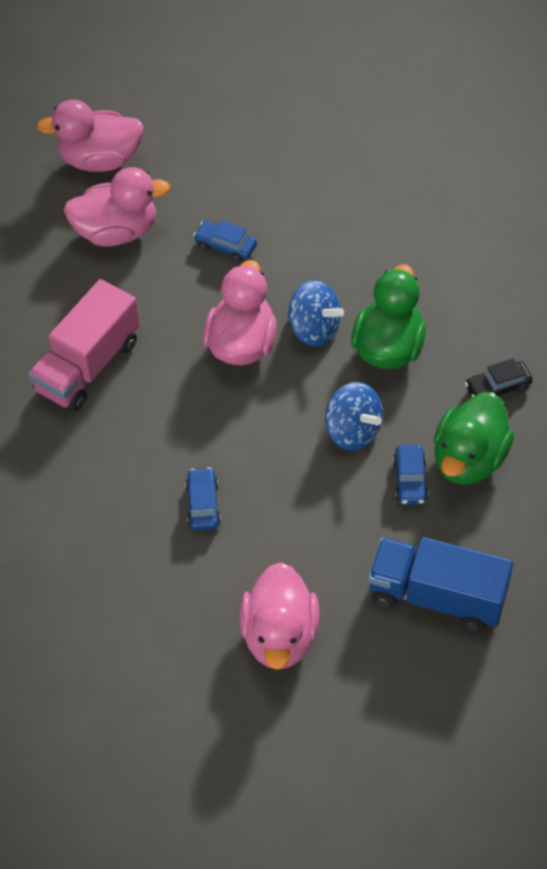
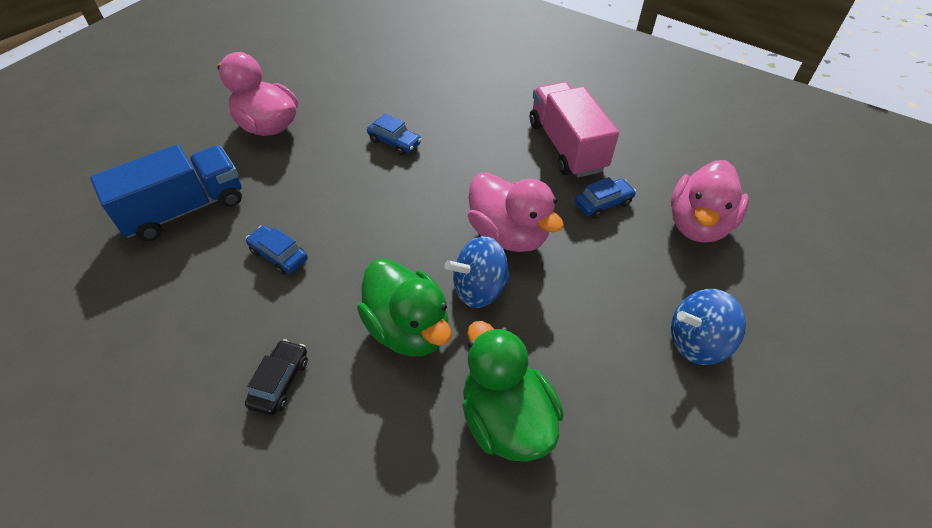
camera: 125 degrees right, 5 degrees down
pink duck [37,100,144,172] -> none
blue car [193,220,257,262] -> blue car moved to [575,177,636,219]
blue spinning top [325,382,383,451] -> blue spinning top moved to [671,289,746,365]
green duck [434,392,514,485] -> green duck moved to [462,321,564,462]

